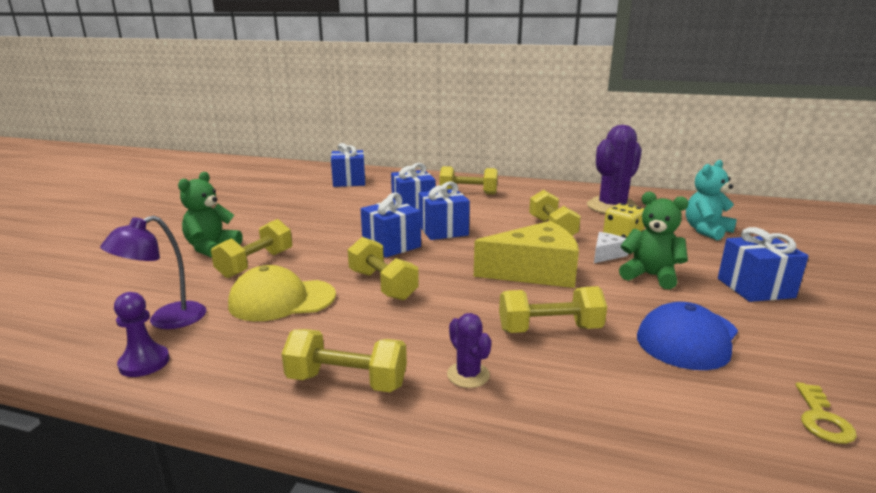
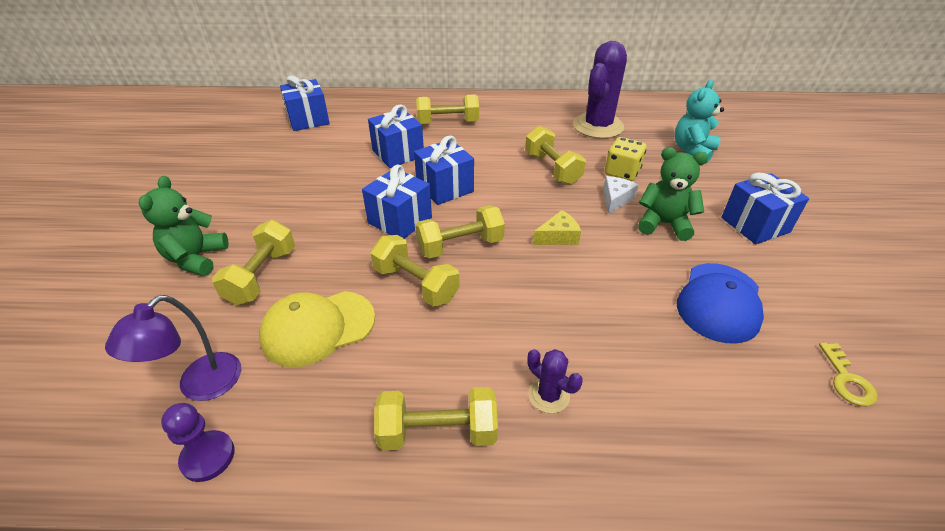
camera: 15 degrees left, 20 degrees up
yellow cheese [474,221,579,288] -> yellow cheese [533,210,581,245], size x0.47
yellow dumbbell [499,286,607,333] -> yellow dumbbell moved to [415,205,505,259]

